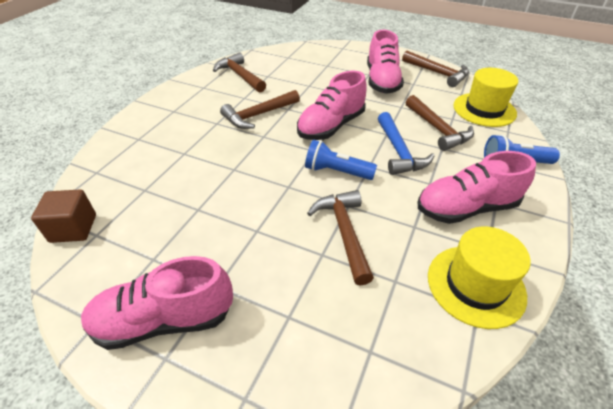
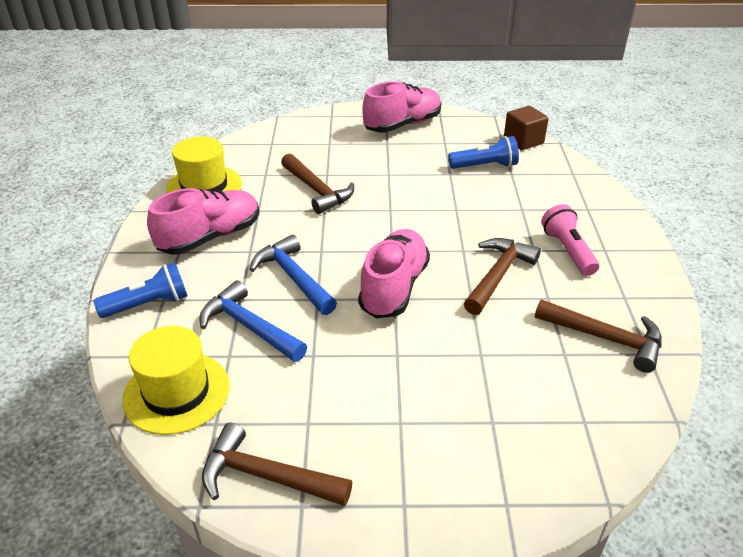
camera: 155 degrees right, 5 degrees down
blue flashlight [305,140,377,180] -> blue flashlight moved to [448,136,519,169]
pink shoe [367,30,404,94] -> none
brown hammer [406,95,474,151] -> blue hammer [199,280,307,362]
none -> pink flashlight [541,204,599,276]

